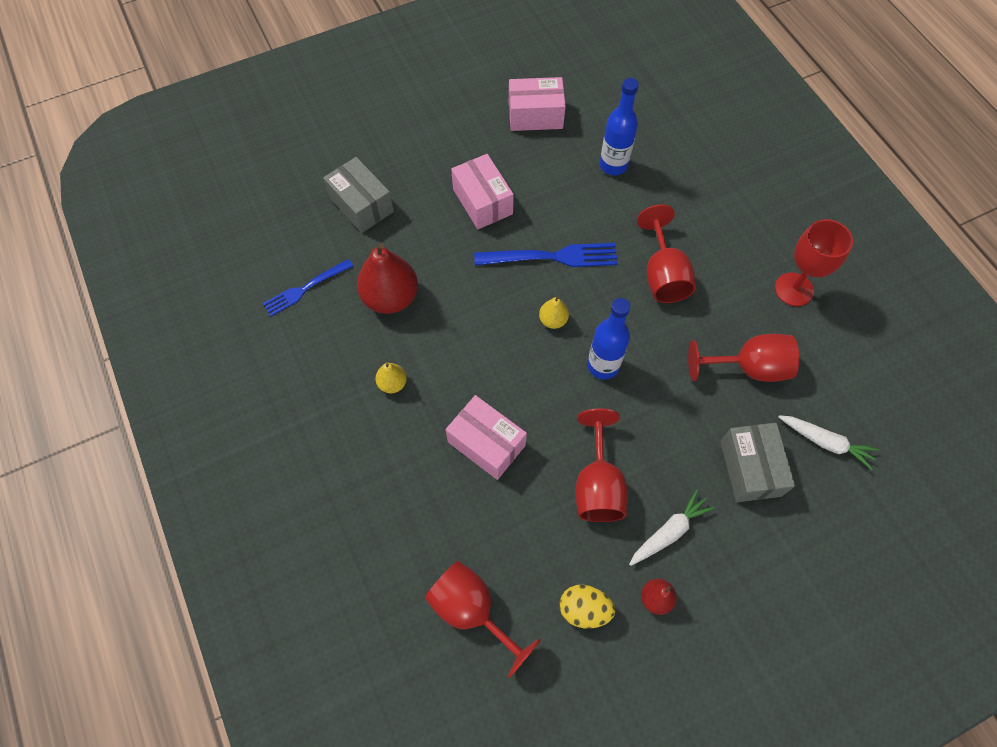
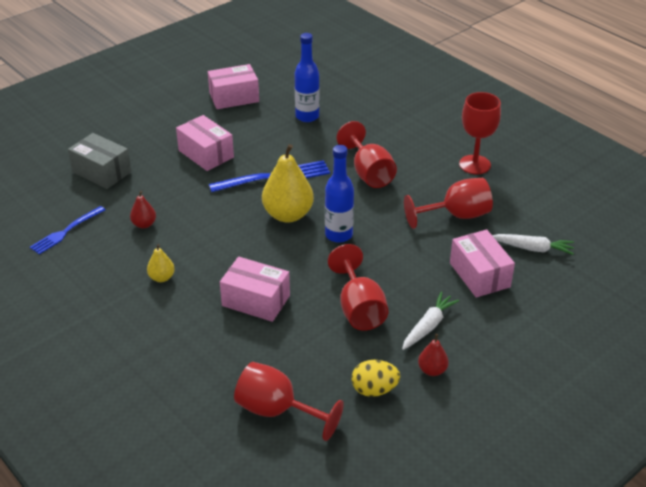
camera: 15 degrees left, 25 degrees down
red pear [357,243,418,314] -> red pear [130,191,156,228], size x0.49
yellow pear [539,296,569,329] -> yellow pear [262,144,314,223], size x2.03
grey box [720,423,795,502] -> pink box [450,230,515,298]

